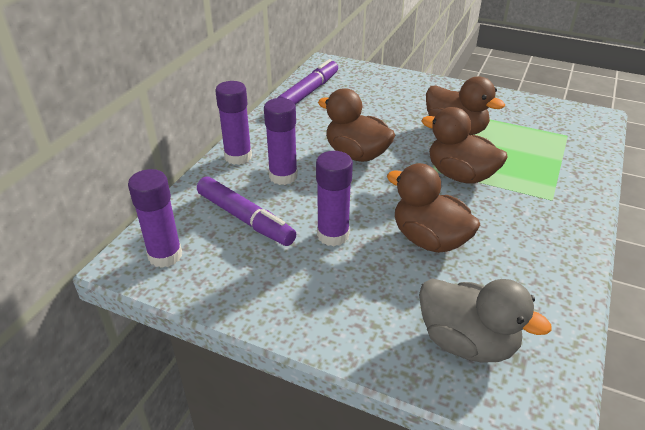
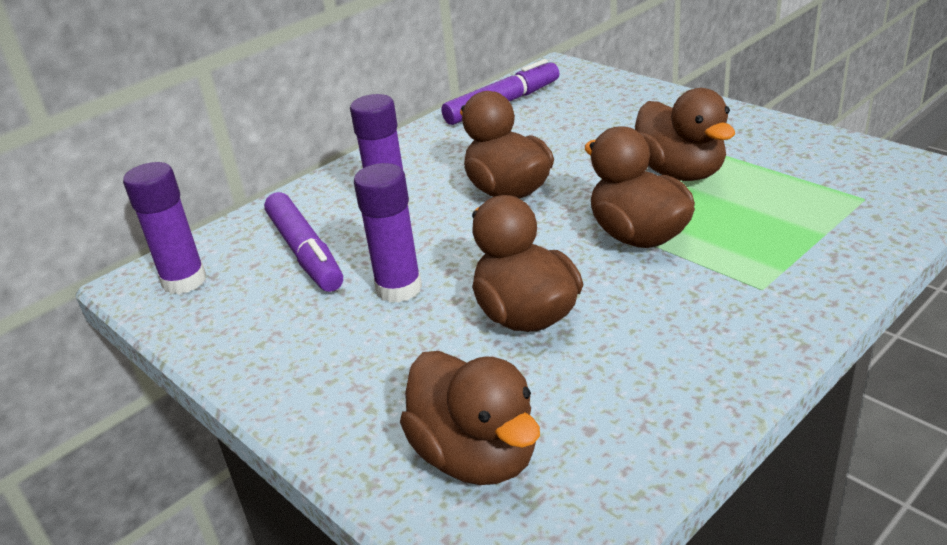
camera: 25 degrees right, 5 degrees down
purple glue stick [215,81,252,165] -> none
grey duck [419,278,552,362] -> brown duck [400,351,540,485]

